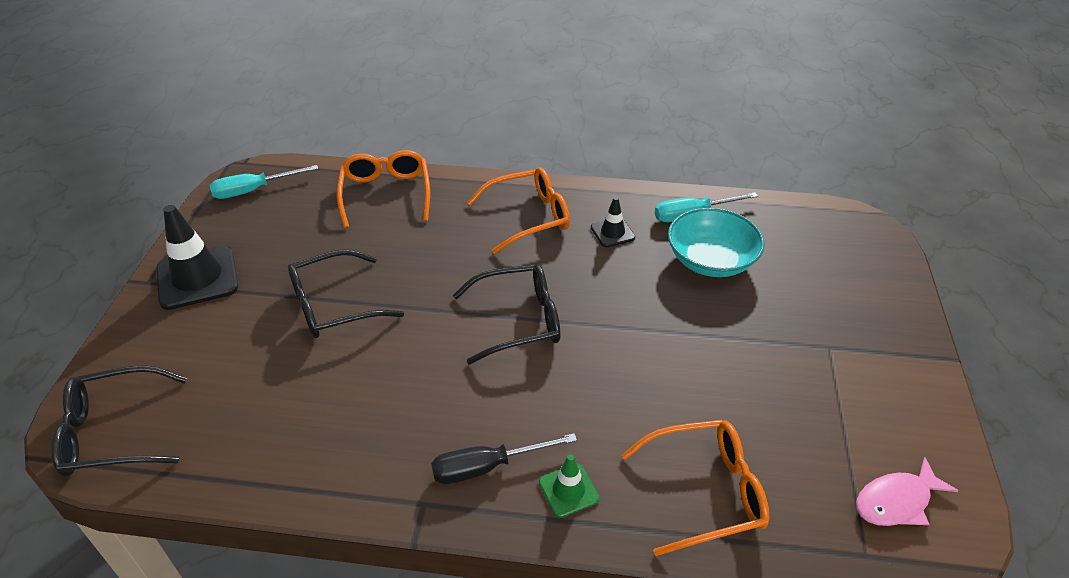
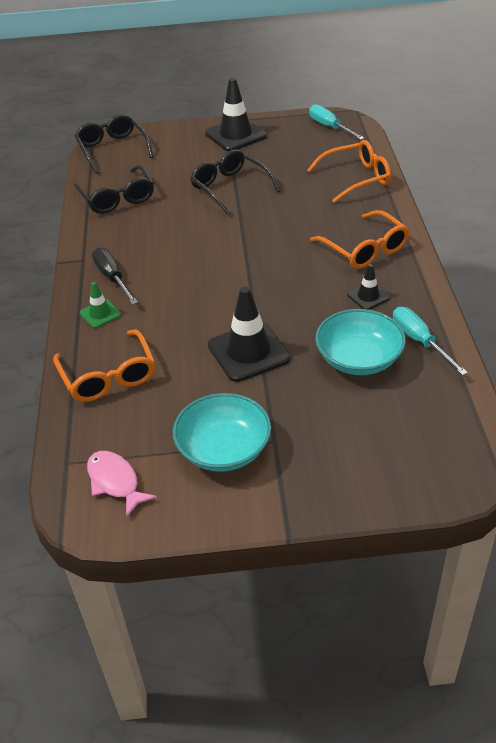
camera: 80 degrees right, 0 degrees up
black glasses [453,264,560,364] -> black glasses moved to [74,165,154,214]
none -> turquoise bowl [173,393,271,472]
none -> black traffic cone [208,286,291,382]

